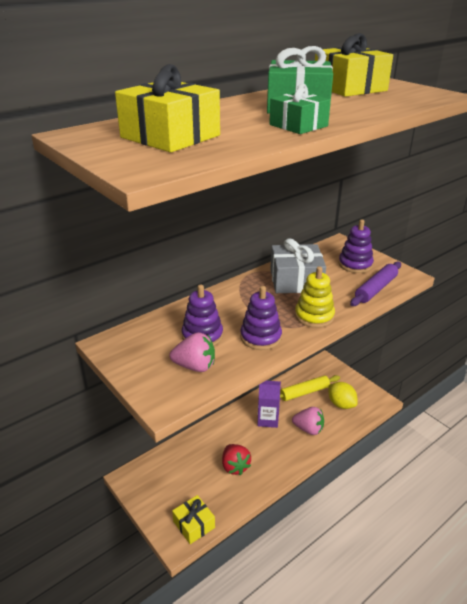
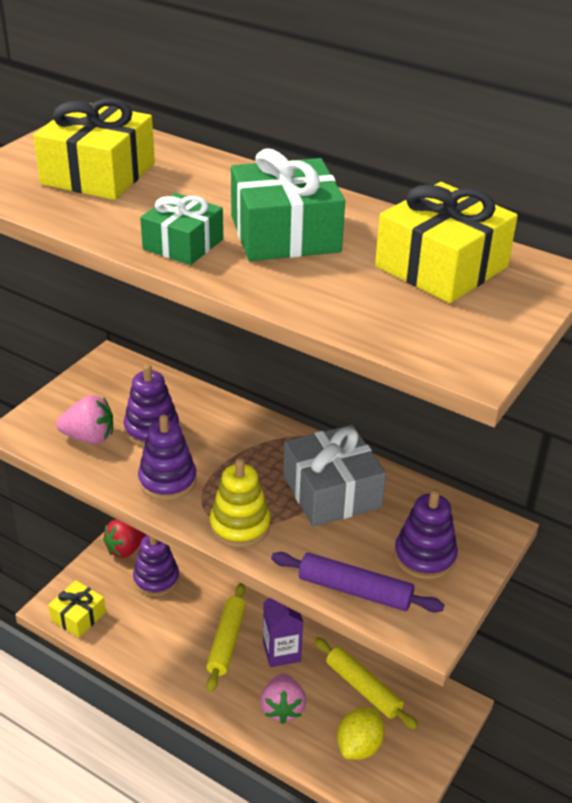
camera: 70 degrees right, 5 degrees up
pink strawberry [169,332,215,372] -> pink strawberry turned 75 degrees counterclockwise [56,395,113,444]
red strawberry [222,444,251,475] -> red strawberry moved to [103,519,147,558]
none -> purple stacking toy [133,535,179,596]
none -> yellow rolling pin [206,583,246,692]

